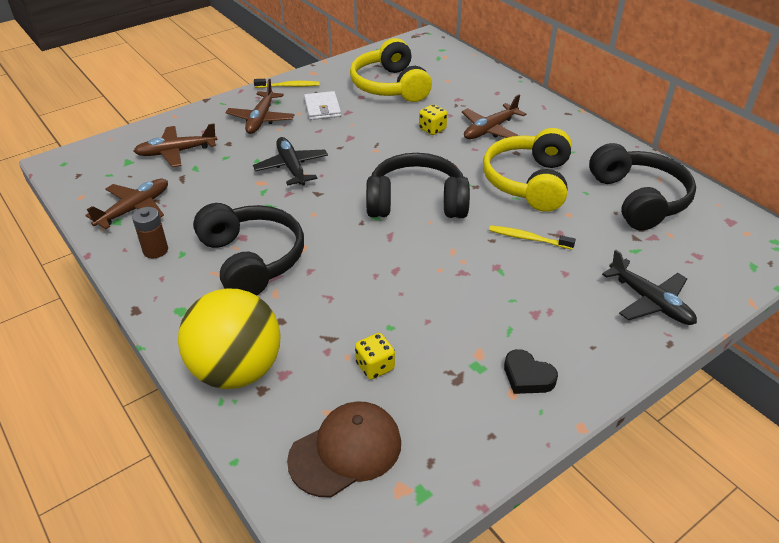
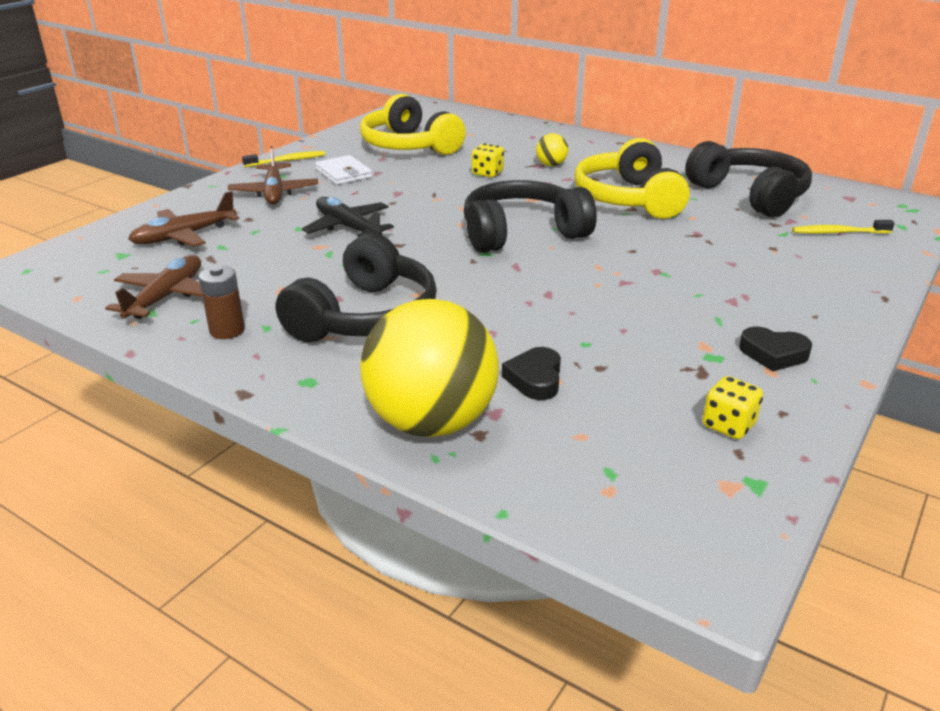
camera: 20 degrees left, 10 degrees down
black headphones [193,203,304,296] -> black headphones turned 75 degrees clockwise [276,233,437,342]
brown cap [287,401,401,497] -> none
yellow dice [355,333,395,380] -> yellow dice moved to [702,376,763,439]
brown plane [462,95,526,139] -> yellow ball [536,133,568,166]
yellow toothbrush [489,226,576,250] -> yellow toothbrush moved to [792,220,895,234]
black plane [602,250,697,325] -> none
none -> black heart [502,347,561,400]

